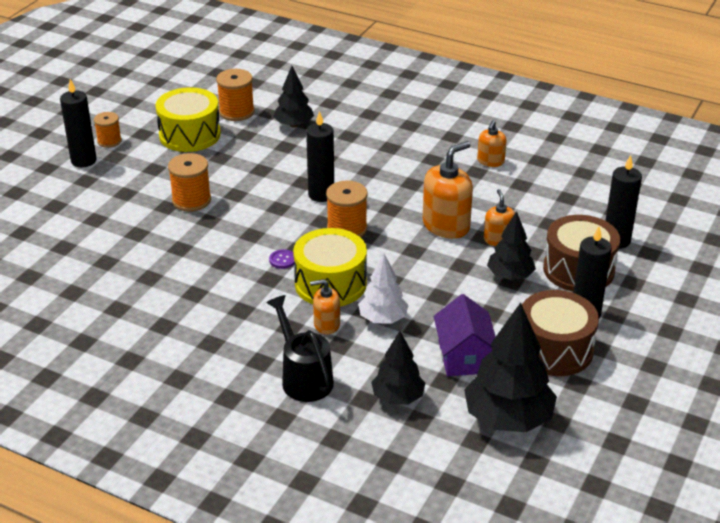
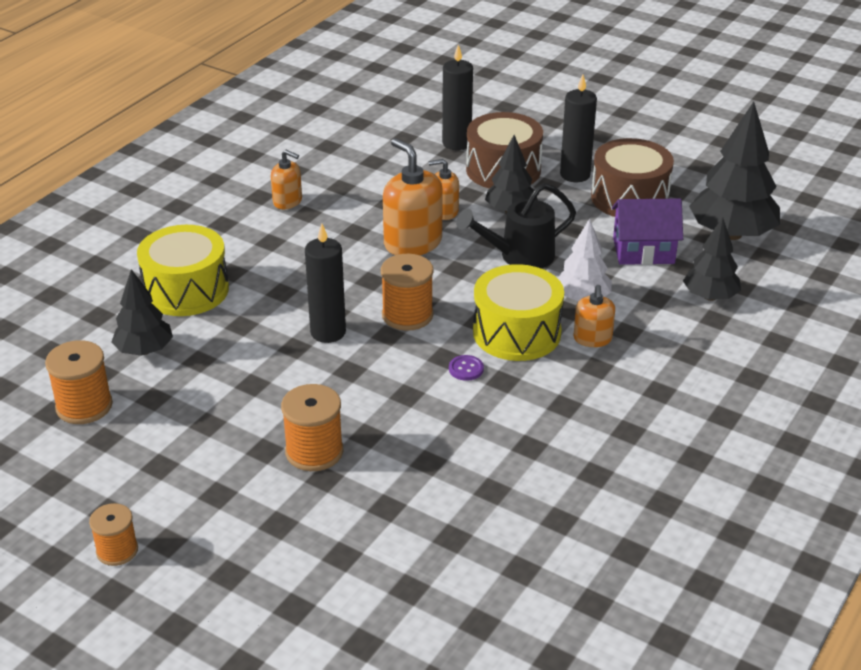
camera: 85 degrees left, 0 degrees up
black candle [60,79,97,167] -> none
yellow drum [155,87,221,152] -> yellow drum moved to [137,225,229,316]
black watering can [266,295,334,402] -> black watering can moved to [456,183,576,269]

